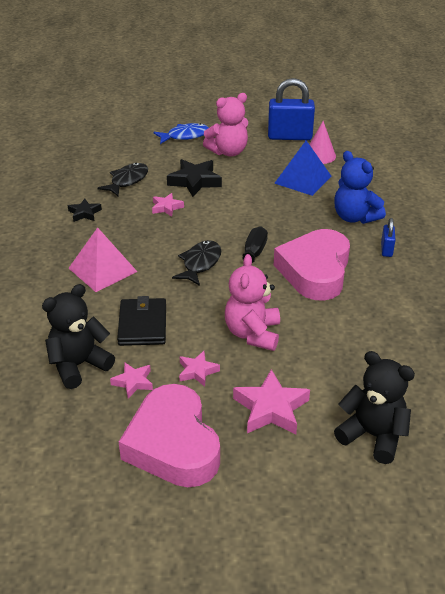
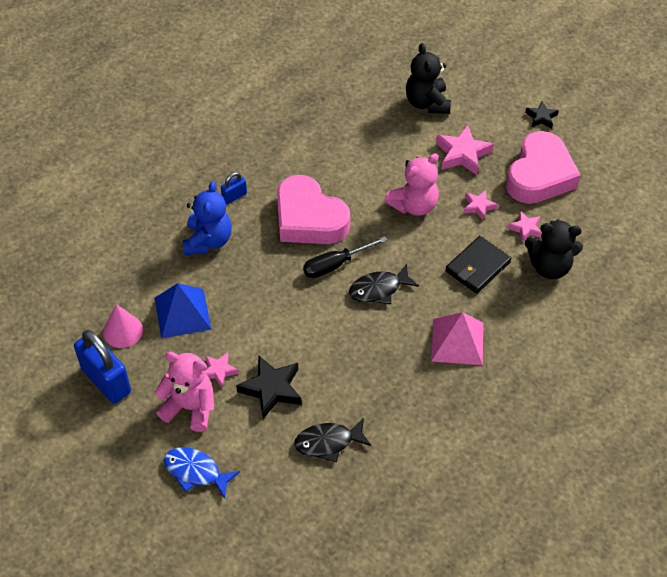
camera: 135 degrees left, 15 degrees up
black star [68,199,102,222] -> black star moved to [525,101,559,128]
pink star [152,193,184,217] -> pink star moved to [205,352,239,388]
pink heart [274,229,350,301] -> pink heart turned 75 degrees clockwise [277,175,350,244]

